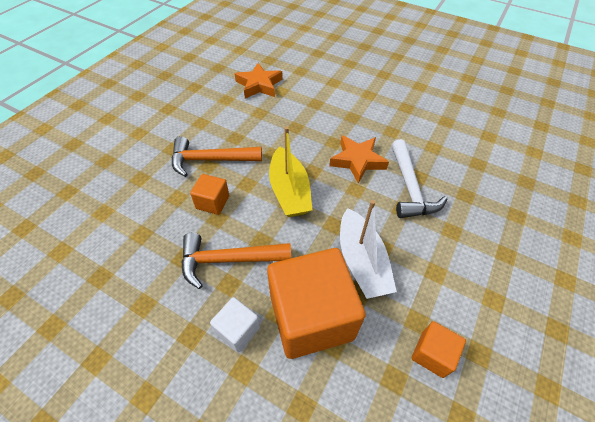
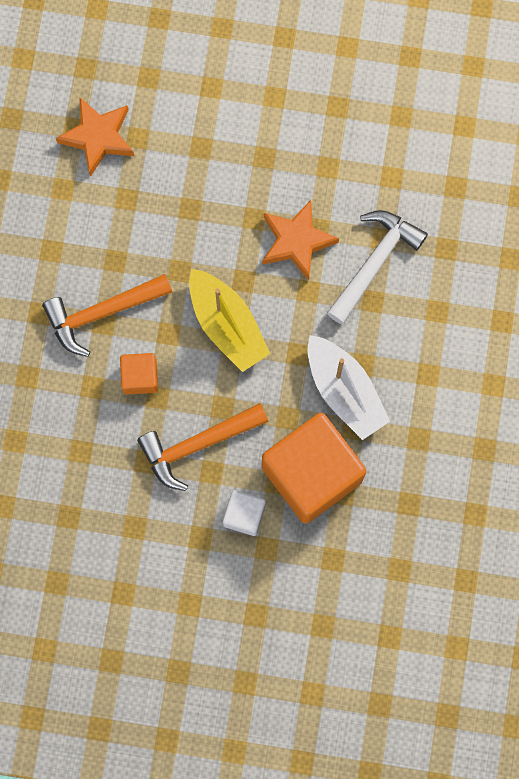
camera: 20 degrees left, 25 degrees up
white hammer [392,139,447,218] -> white hammer turned 120 degrees counterclockwise [327,210,428,325]
orange cube [412,321,466,378] -> none

